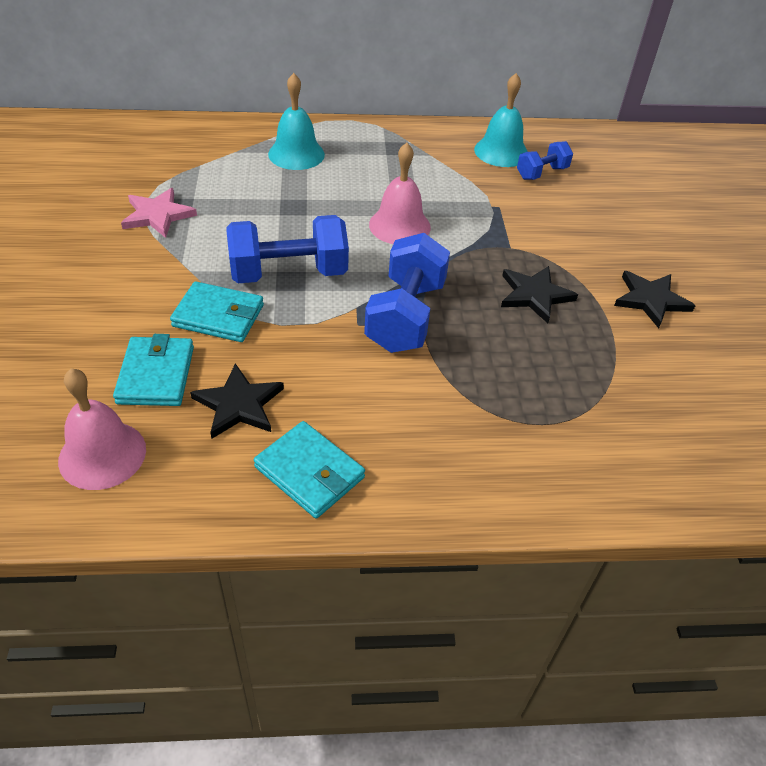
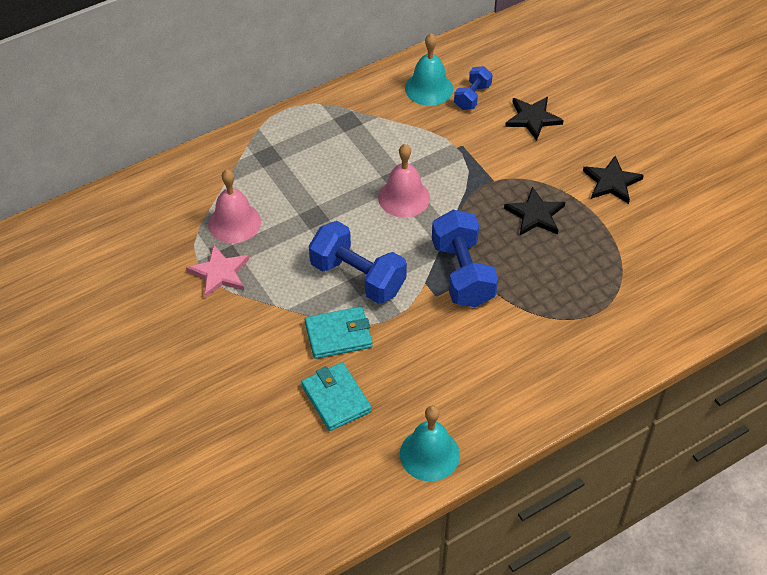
camera: 25 degrees left, 5 degrees up
pink bell [58,369,146,490] -> pink bell moved to [208,169,261,243]
black star [190,363,284,439] -> black star moved to [505,97,564,141]
blue dumbbell [226,215,349,283] -> blue dumbbell turned 75 degrees clockwise [309,221,407,304]
turquoise wallet [254,421,365,518] -> none
turquoise bell [268,73,325,170] -> turquoise bell moved to [400,406,460,481]

